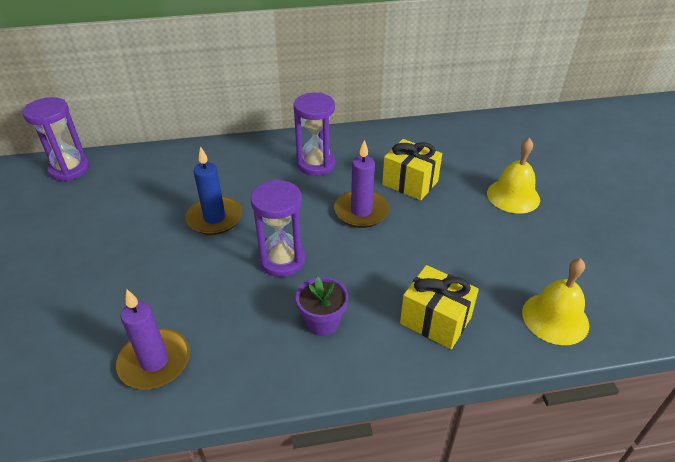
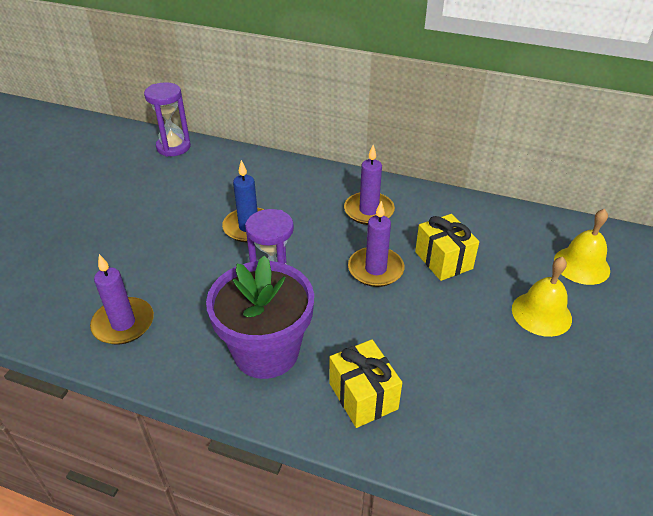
camera: 30 degrees right, 0 degrees up
purple hourglass [294,92,335,176] -> purple candle [344,145,395,225]
purple flower pot [296,277,348,336] -> purple flower pot [206,255,314,379], size x2.05
yellow bell [522,258,589,345] -> yellow bell moved to [554,209,610,285]

